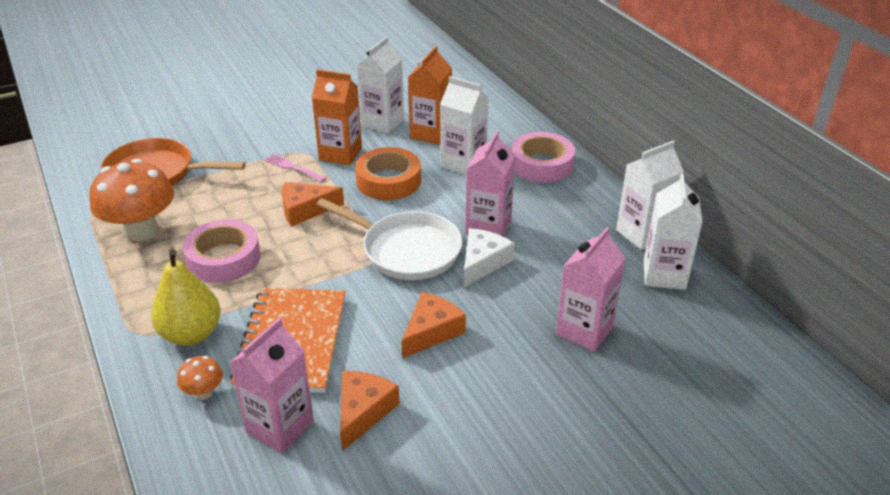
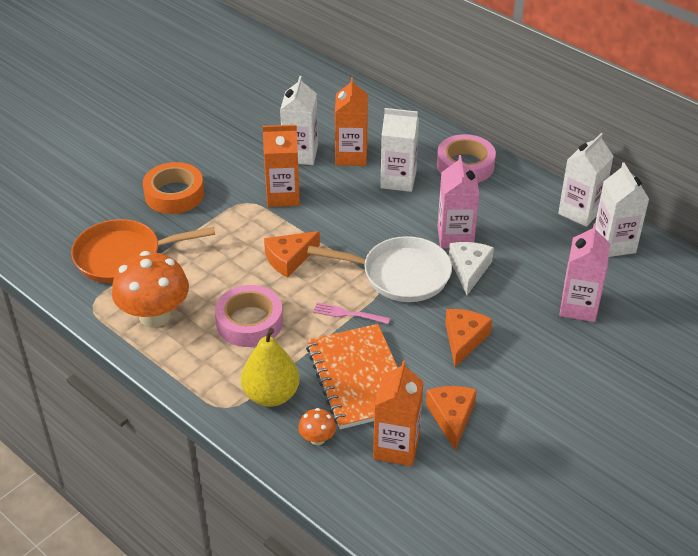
camera: 20 degrees left, 5 degrees up
pink carton [229,317,314,454] -> orange carton [373,361,424,466]
pink fork [264,154,326,182] -> pink fork moved to [313,302,390,324]
orange tape [355,147,421,200] -> orange tape moved to [143,162,204,214]

